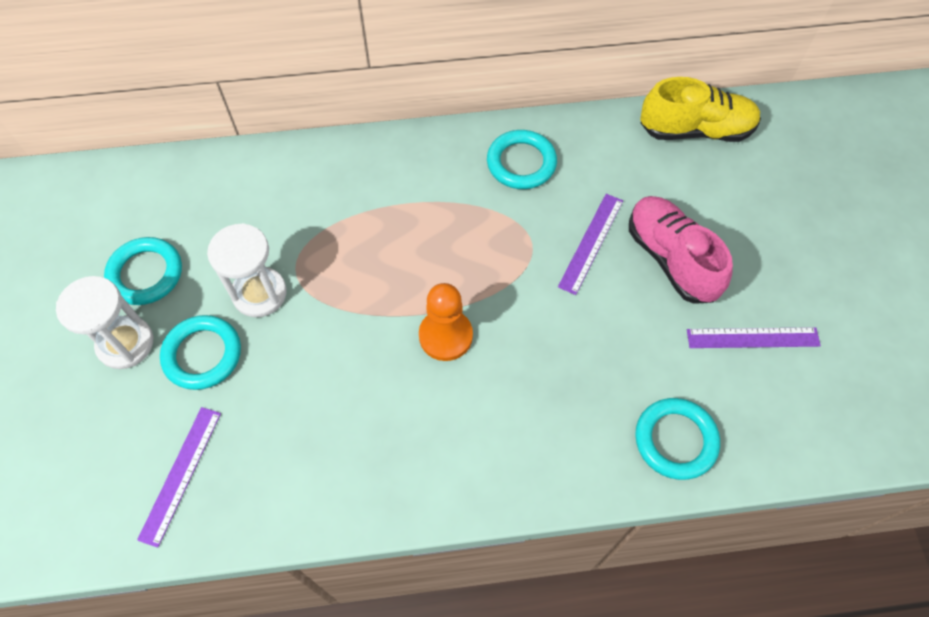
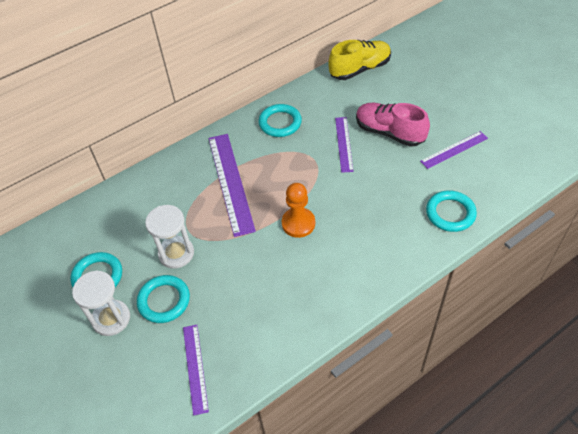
camera: 25 degrees left, 10 degrees down
none -> purple ruler [208,134,256,237]

